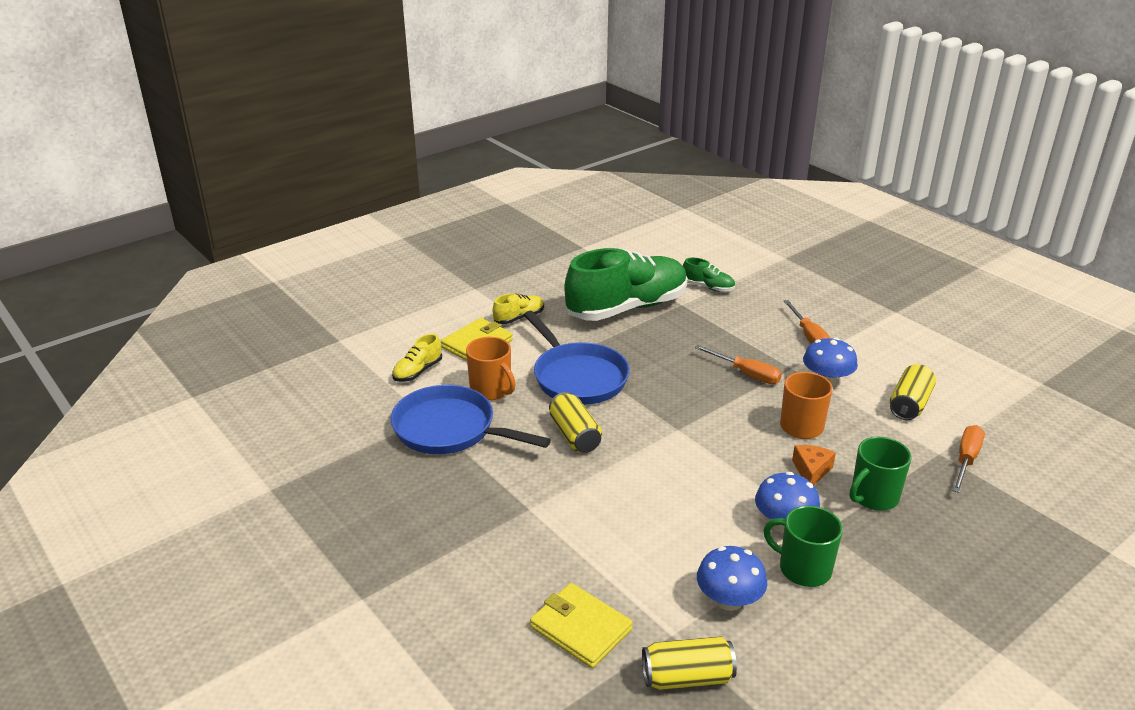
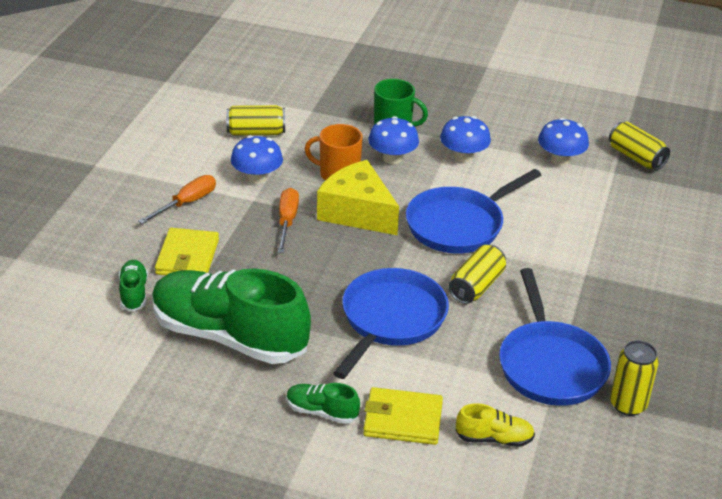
camera: 125 degrees left, 5 degrees up
orange mug [466,337,516,400] -> none
yellow shoe [493,294,544,324] -> green shoe [287,383,360,424]
yellow wallet [530,583,633,668] -> yellow wallet moved to [155,228,219,275]
green mug [764,506,843,587] -> none
orange cheese [792,445,836,485] -> blue mushroom [368,116,419,164]
orange screwdriver [953,425,985,493] -> none
none -> yellow cheese [317,160,399,235]
none -> blue pan [406,169,541,253]
none -> yellow can [610,340,659,416]

